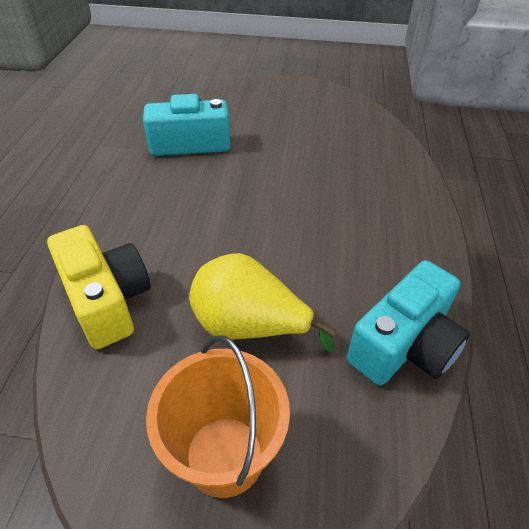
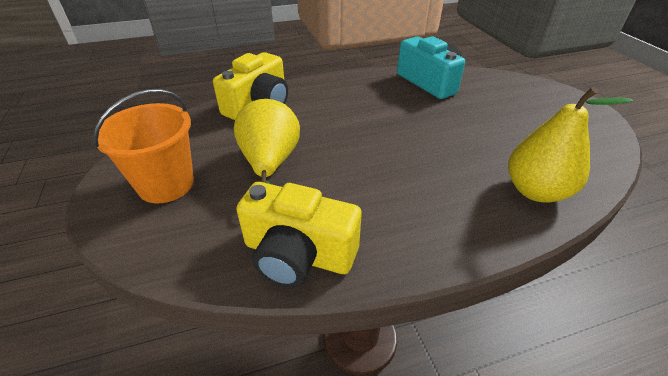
camera: 65 degrees right, 5 degrees down
turquoise camera [347,260,470,386] -> yellow camera [236,182,362,288]
none -> yellow pear [508,87,633,203]

